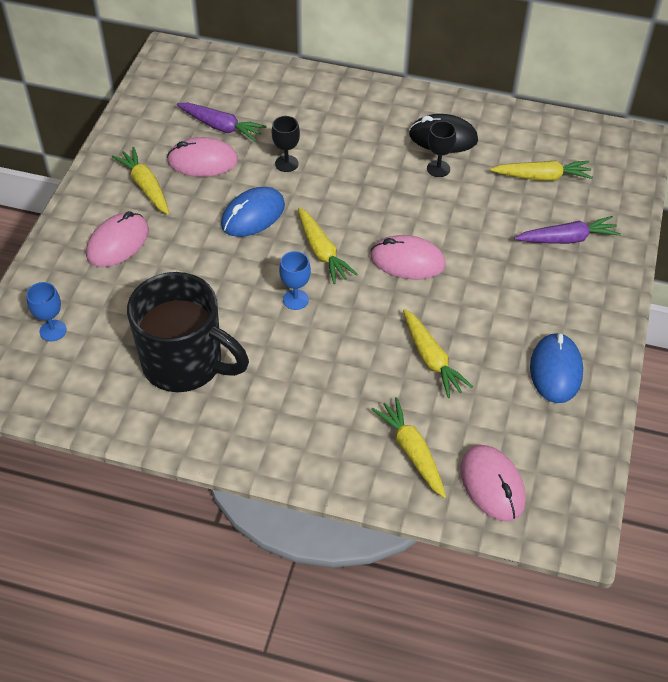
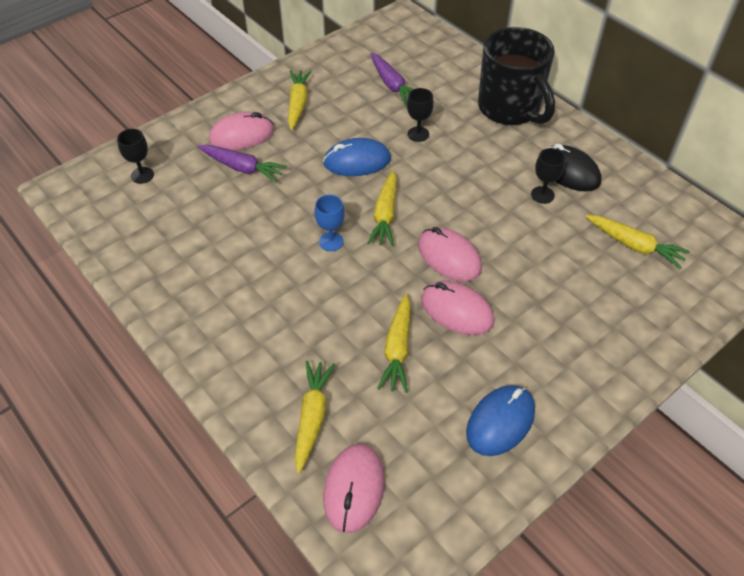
camera: 35 degrees right, 0 degrees up
blue goblet [26,282,67,341] -> black goblet [117,129,154,184]
black mug [127,272,249,392] -> black mug moved to [478,27,555,125]
pink mouse [167,137,238,177] -> pink mouse moved to [421,281,494,335]
purple carrot [514,216,621,244] -> purple carrot moved to [197,145,287,182]

